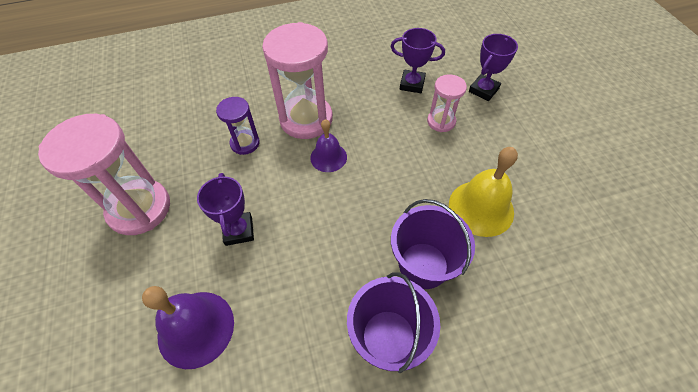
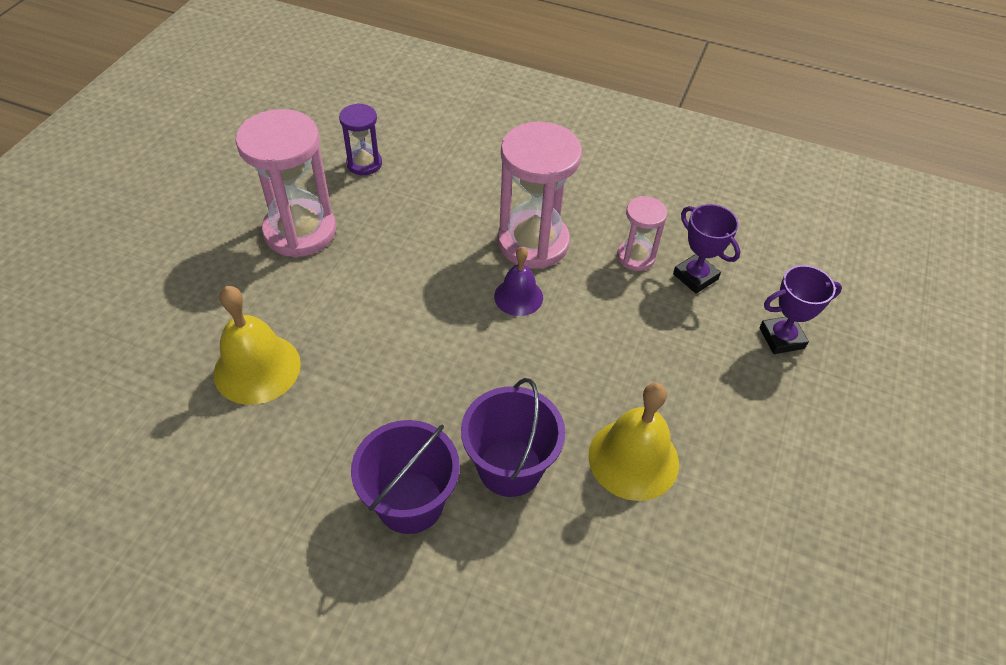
camera: 35 degrees right, 5 degrees down
purple bell [142,286,234,369] -> yellow bell [214,286,301,405]
purple trophy [197,173,254,246] -> none
purple hourglass [216,97,260,155] -> purple hourglass moved to [339,103,382,175]
pink hourglass [427,74,467,132] -> pink hourglass moved to [617,196,667,271]

